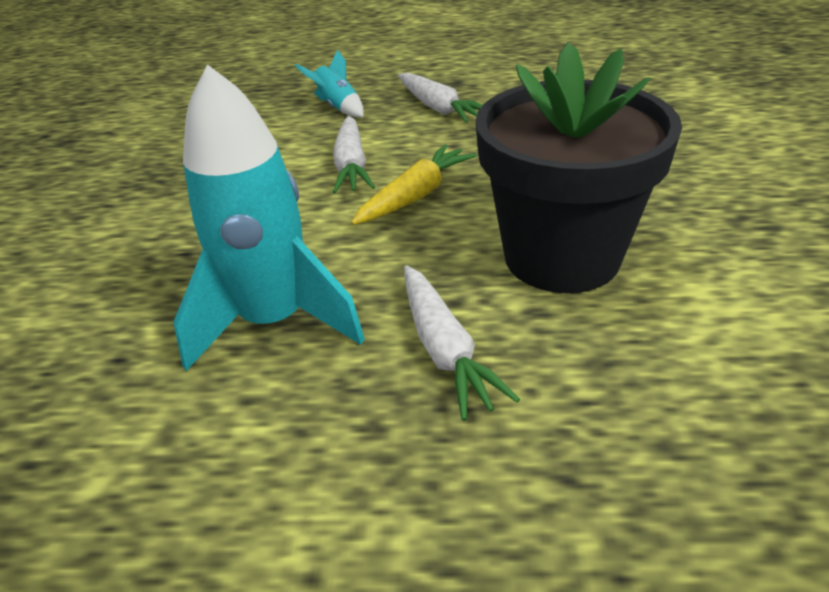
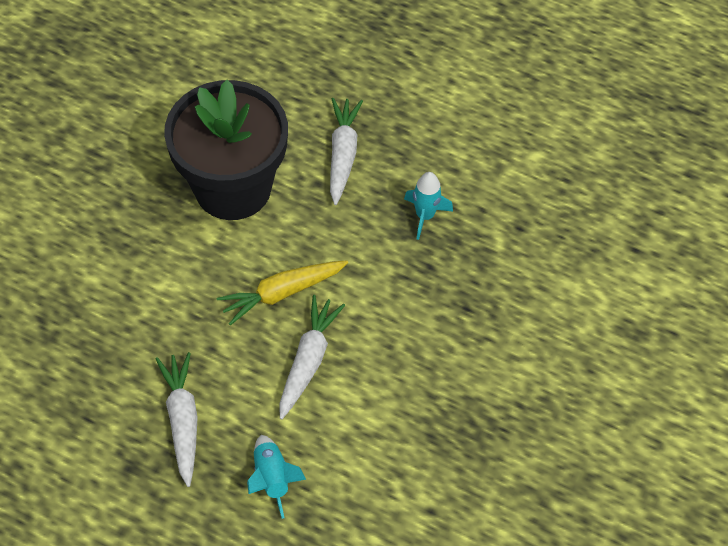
camera: 160 degrees left, 20 degrees up
turquoise rocket [173,64,365,371] -> turquoise rocket [404,172,453,240], size x0.47

